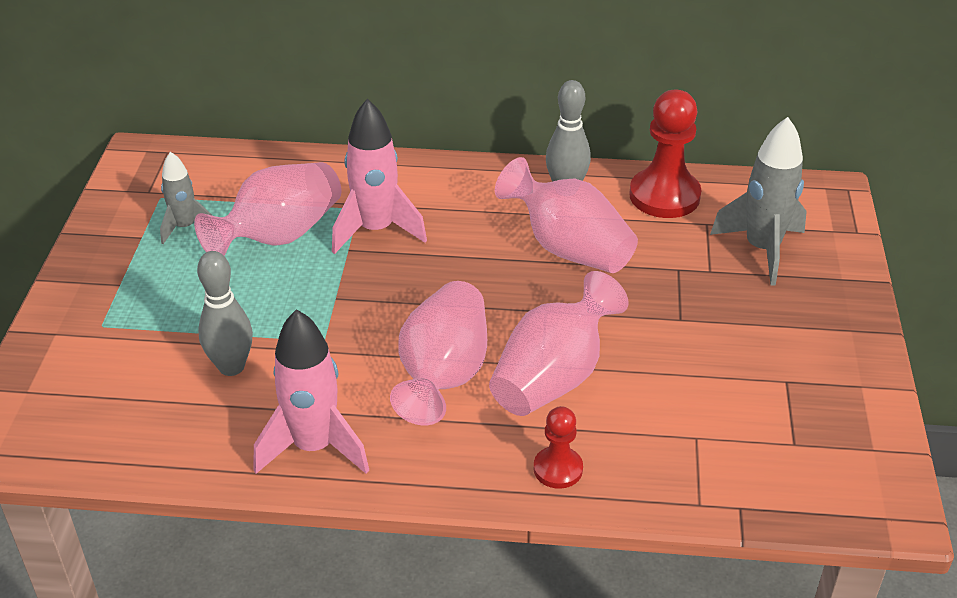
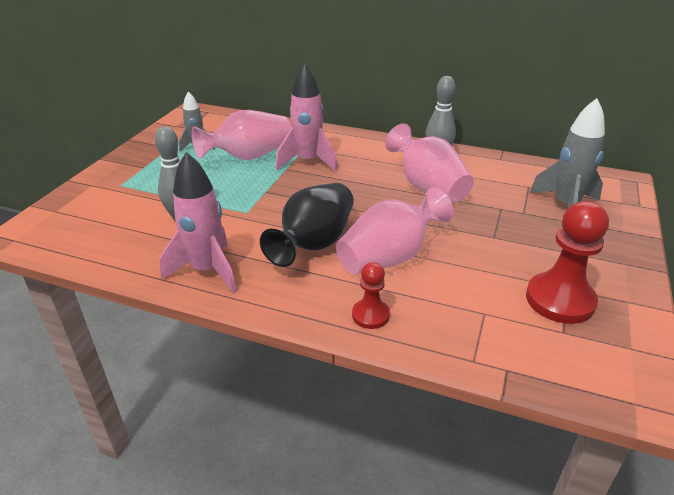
camera: 15 degrees right, 5 degrees down
pink vase [390,281,487,425] -> black vase [260,183,354,267]
red pawn [629,90,702,218] -> red pawn moved to [526,201,609,324]

